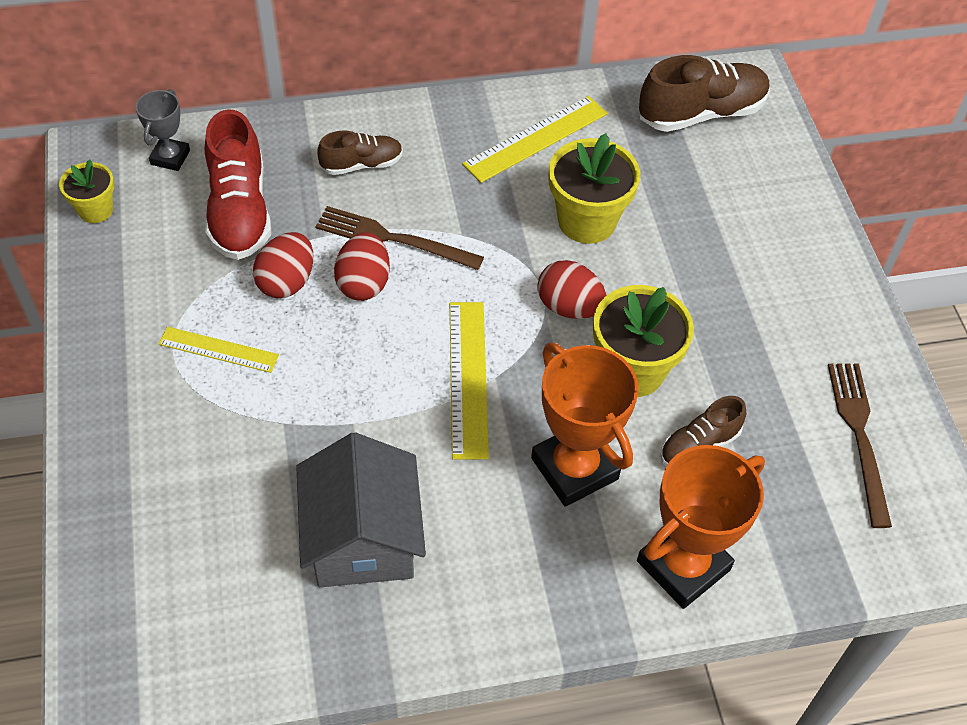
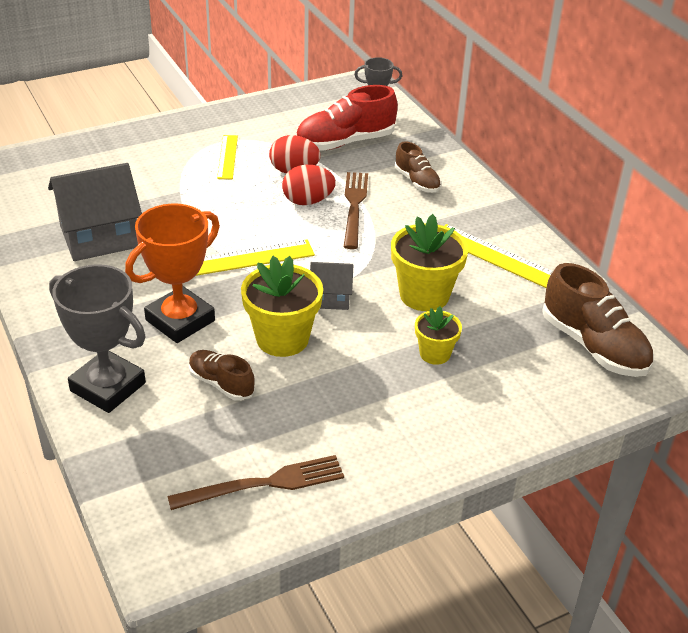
camera: 75 degrees right, 15 degrees down
yellow flower pot [59,160,114,223] -> yellow flower pot moved to [415,306,462,365]
red egg [537,260,607,319] -> grey house [310,262,353,310]
orange trophy [637,445,765,609] -> grey trophy [49,264,146,413]

